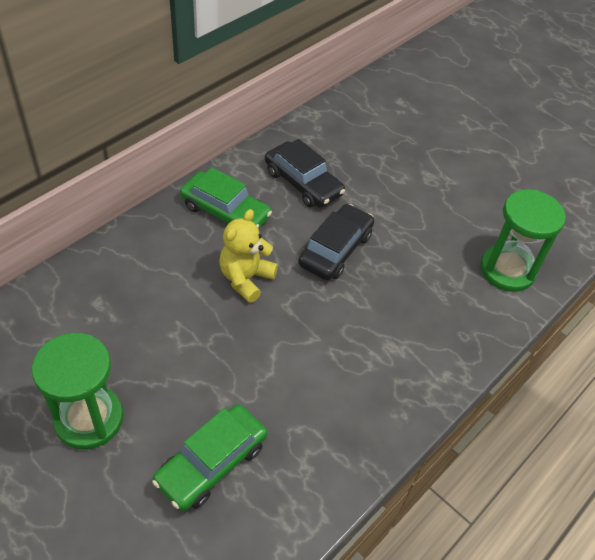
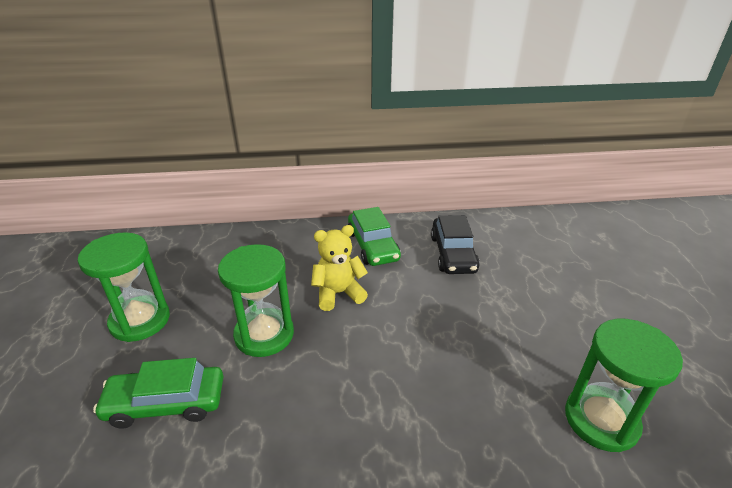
camera: 45 degrees right, 15 degrees down
black car [298,204,374,281] -> none
none -> green hourglass [218,244,294,357]

